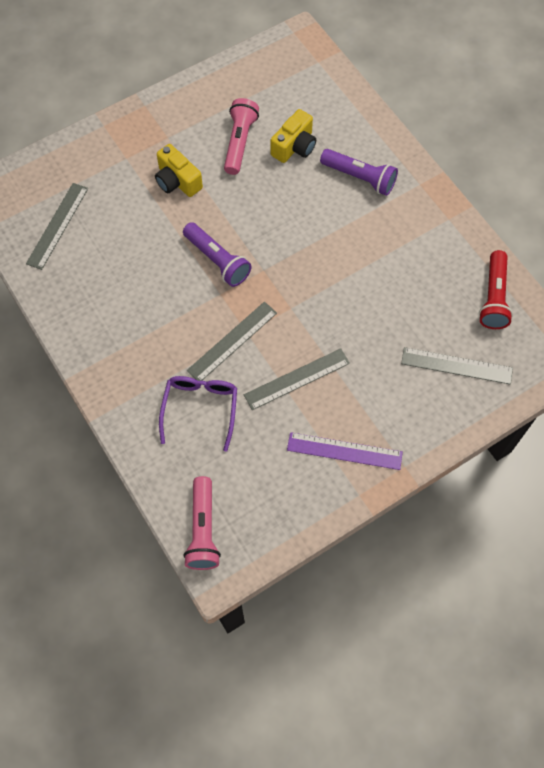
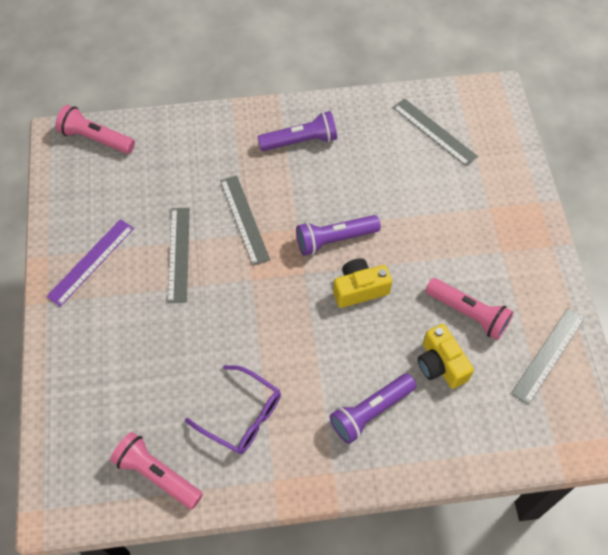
camera: 115 degrees right, 5 degrees down
yellow camera [155,144,203,197] -> yellow camera moved to [333,258,392,308]
purple glasses [159,376,237,452] -> purple glasses moved to [185,365,281,454]
grey ruler [401,347,513,385] -> grey ruler moved to [511,308,585,405]
red flashlight [479,250,513,329] -> pink flashlight [110,432,203,509]
none -> purple flashlight [258,111,337,151]

